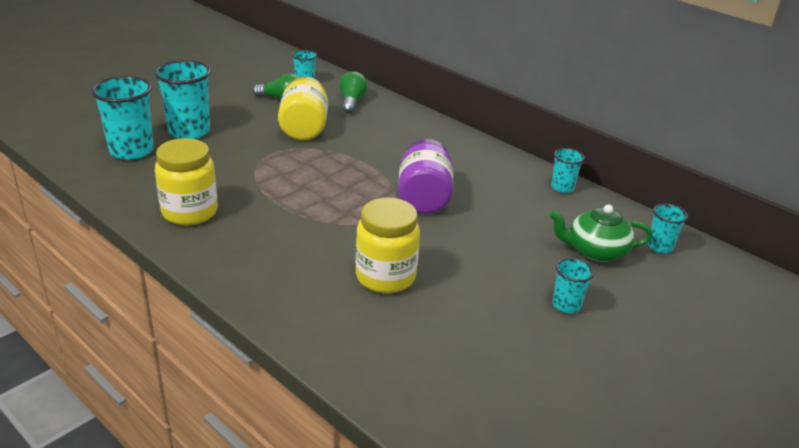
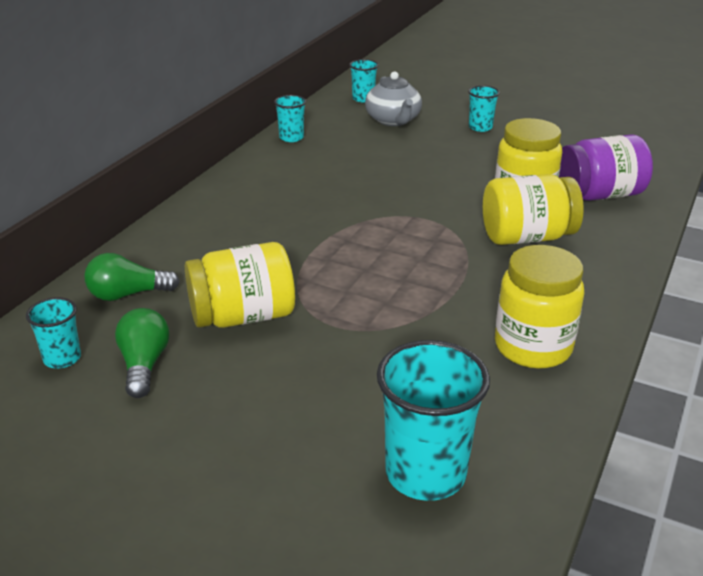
camera: 105 degrees left, 0 degrees up
turquoise cup [154,60,211,139] -> none
purple jar [398,139,453,214] -> purple jar moved to [559,134,653,201]
green teapot [549,204,653,262] -> grey teapot [365,71,422,126]
none -> yellow jar [483,174,584,245]

